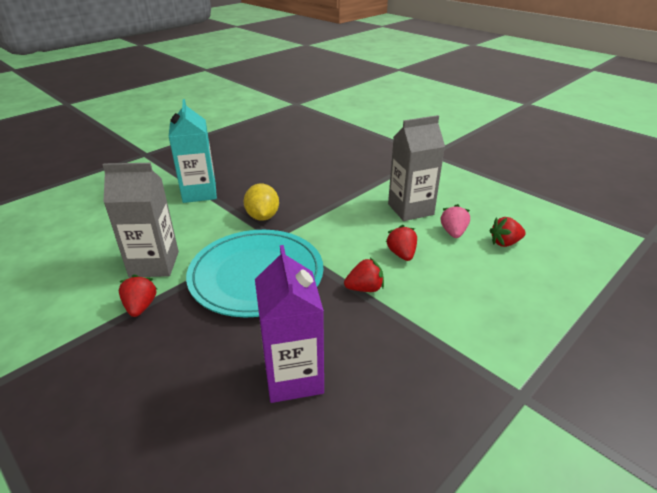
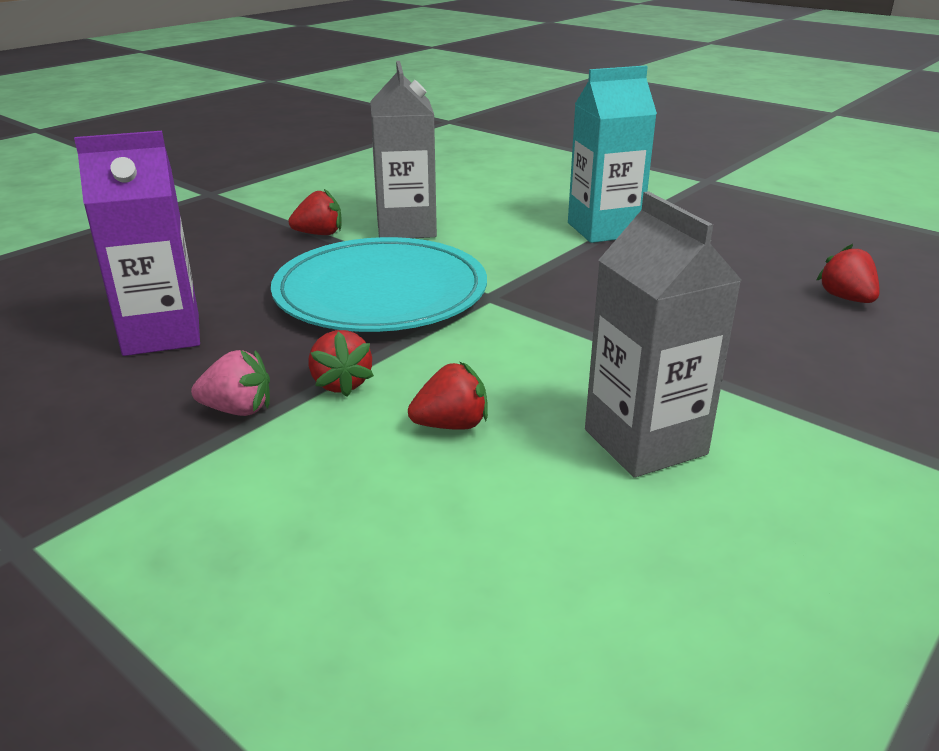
camera: 85 degrees right, 5 degrees down
yellow lemon [244,183,279,221] -> none
pink strawberry [441,204,470,238] -> pink strawberry moved to [191,350,270,416]
red strawberry [489,217,526,247] -> red strawberry moved to [816,244,880,303]

